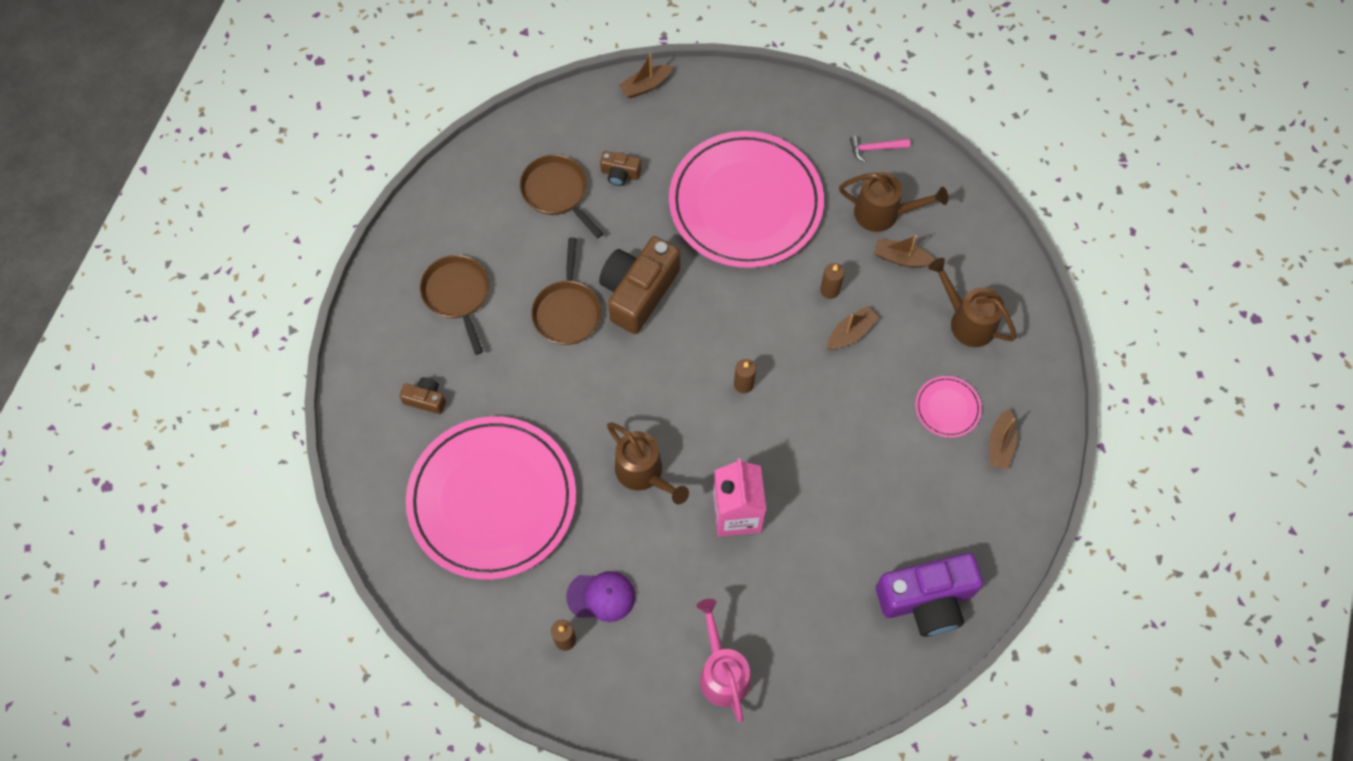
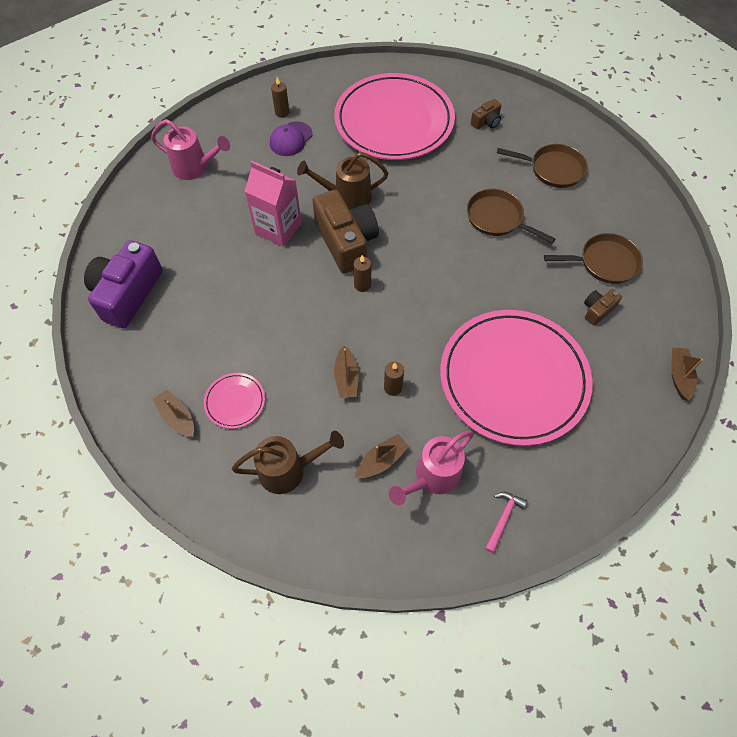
camera: 125 degrees right, 5 degrees down
brown camera [599,236,680,334] -> brown camera moved to [313,190,379,273]
brown watering can [839,172,948,232] -> pink watering can [389,430,474,505]

